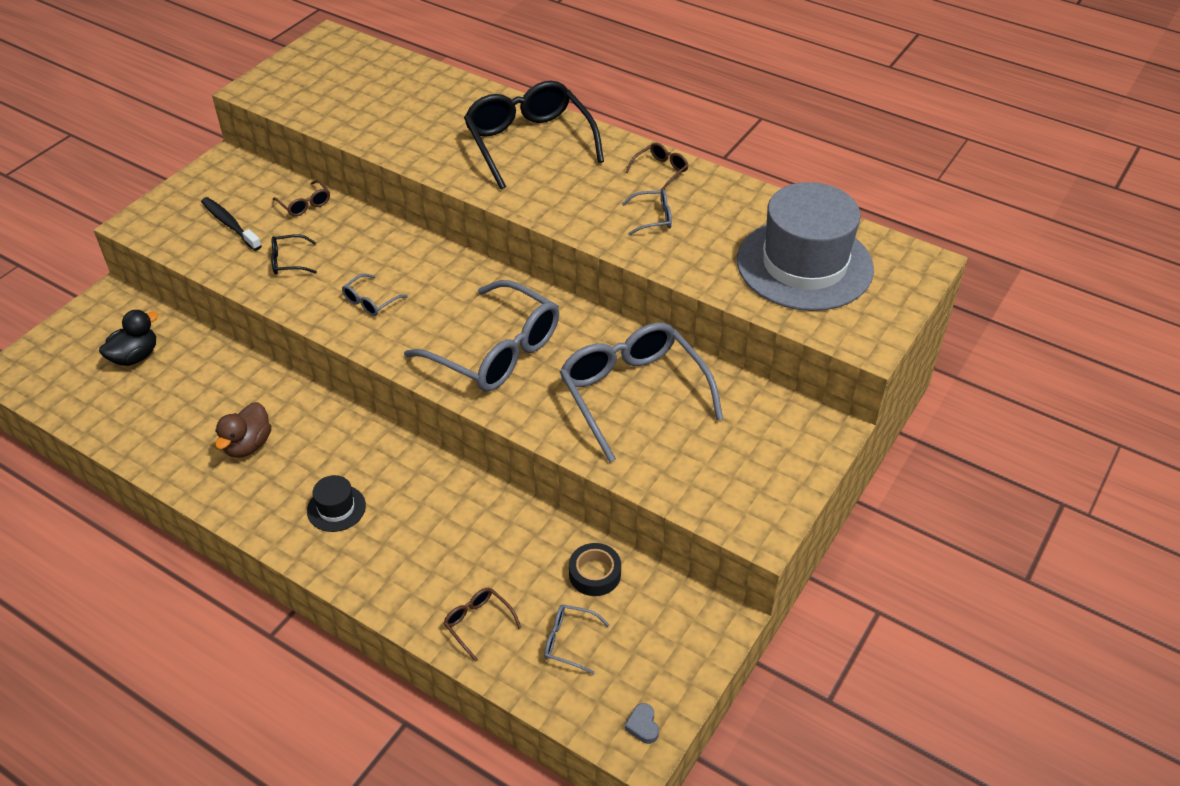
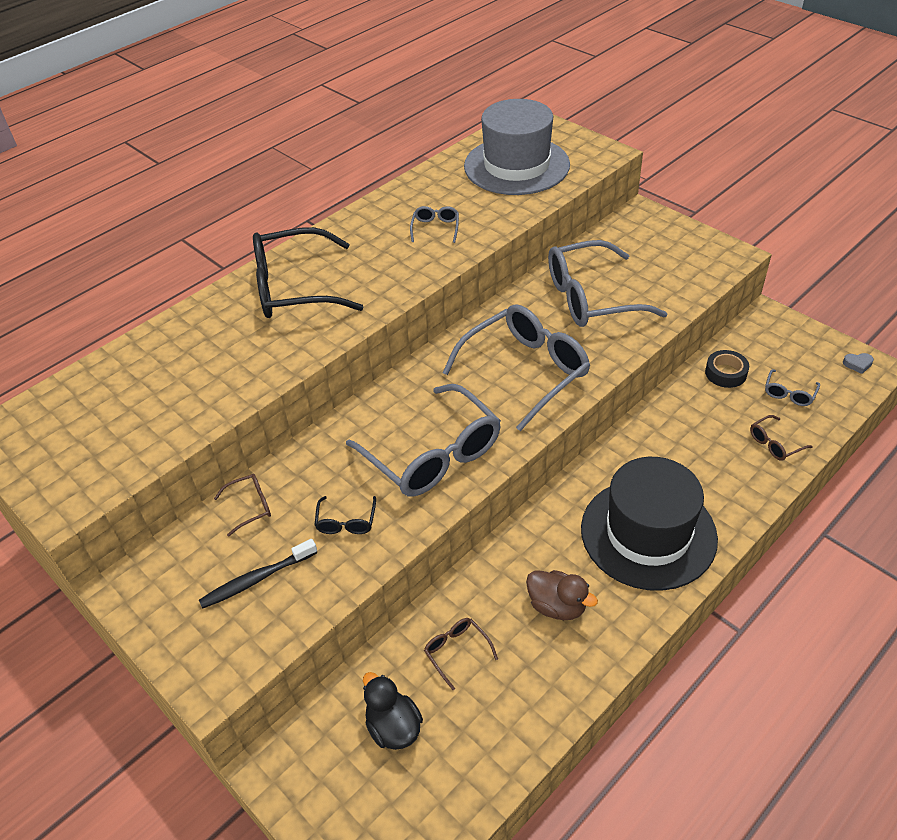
camera: 75 degrees left, 0 degrees up
black hat [307,475,366,532] -> black hat [581,457,718,591], size x2.43
grey glasses [342,273,408,316] -> grey glasses [346,384,501,497], size x2.36
brown glasses [626,143,689,190] -> brown glasses moved to [424,618,498,690]

